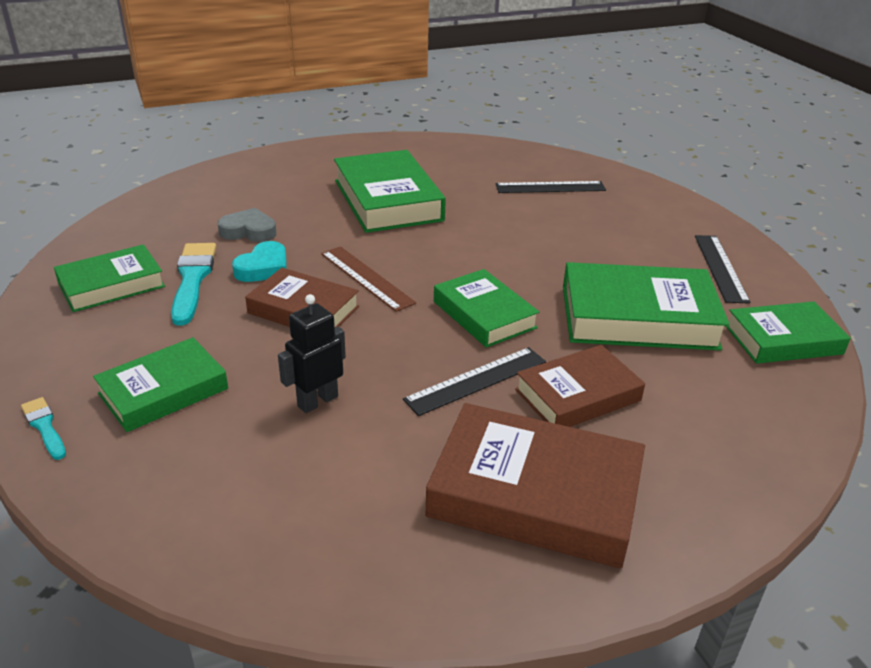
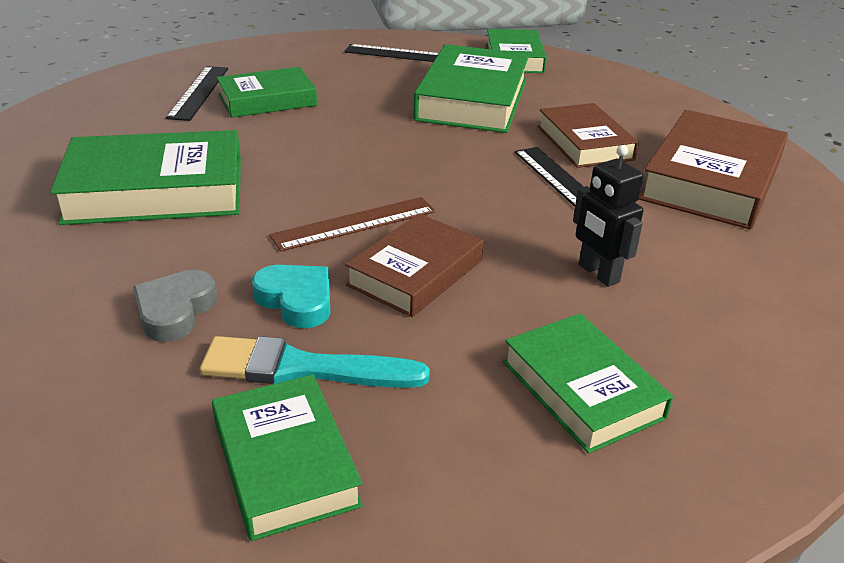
camera: 80 degrees left, 0 degrees up
turquoise brush [21,397,66,460] -> none
green book [434,269,539,348] -> green book moved to [216,67,317,118]

